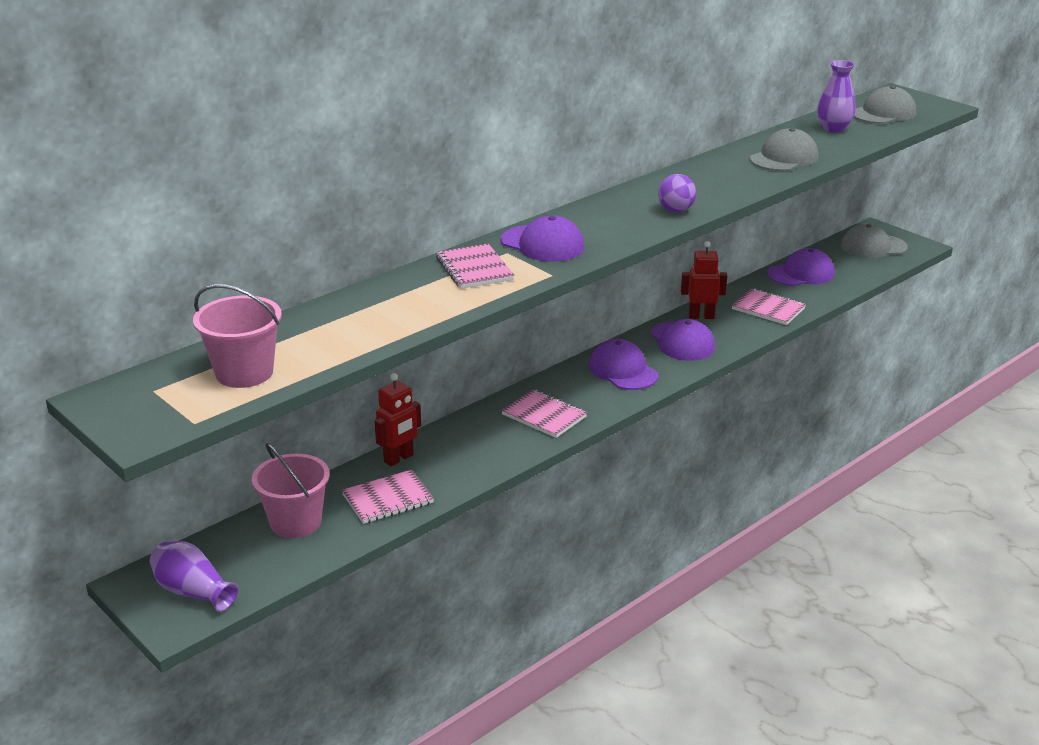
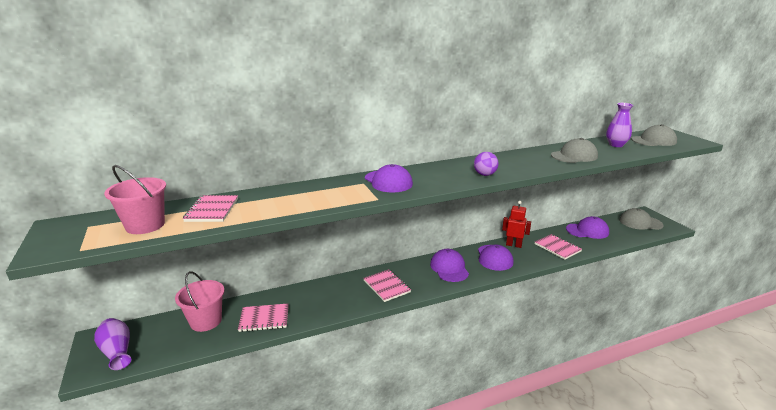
camera: 20 degrees right, 5 degrees down
red robot [375,373,421,466] -> none
pink notebook [436,244,514,289] -> pink notebook moved to [183,195,238,222]

